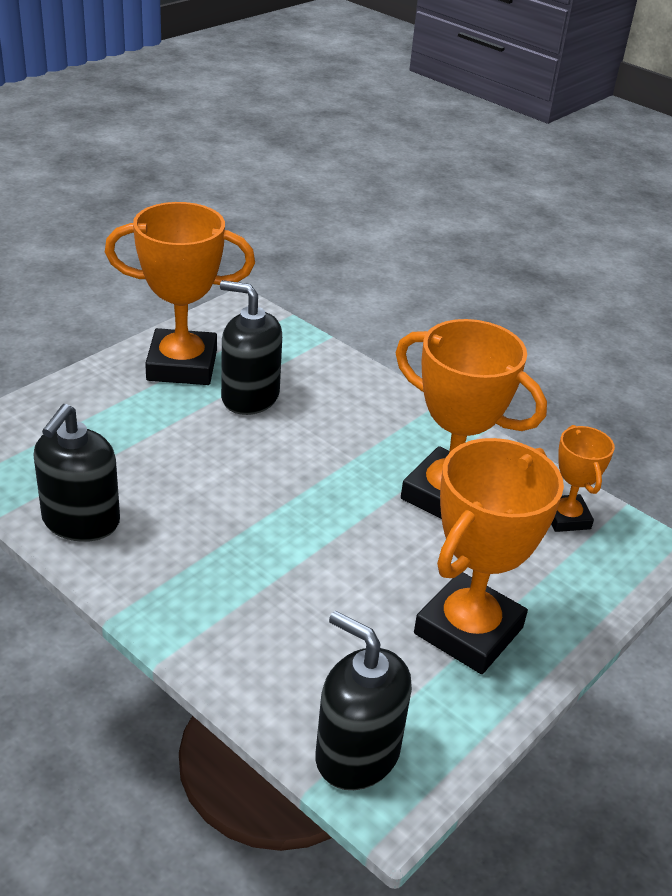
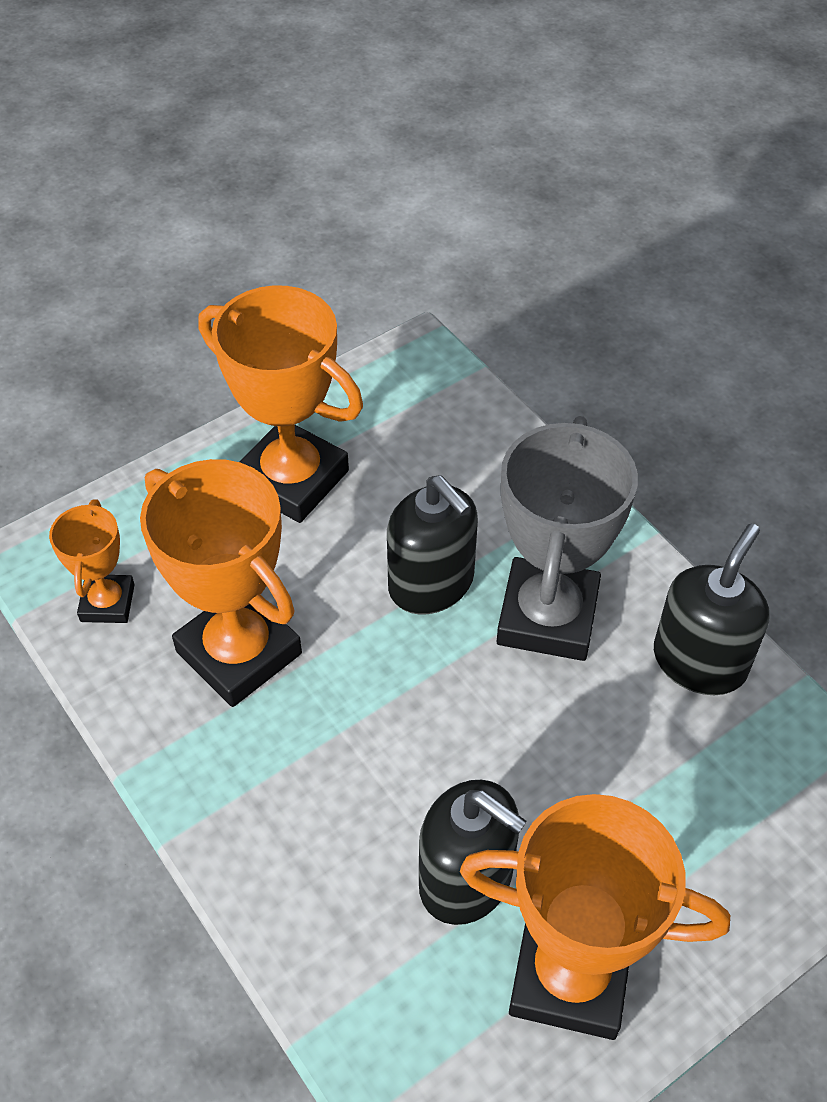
camera: 165 degrees left, 15 degrees up
black soap dispenser [315,611,412,790] -> black soap dispenser moved to [387,475,478,615]
orange trophy [414,438,564,674] -> orange trophy turned 75 degrees clockwise [199,285,363,523]
none -> grey trophy [497,416,638,661]

